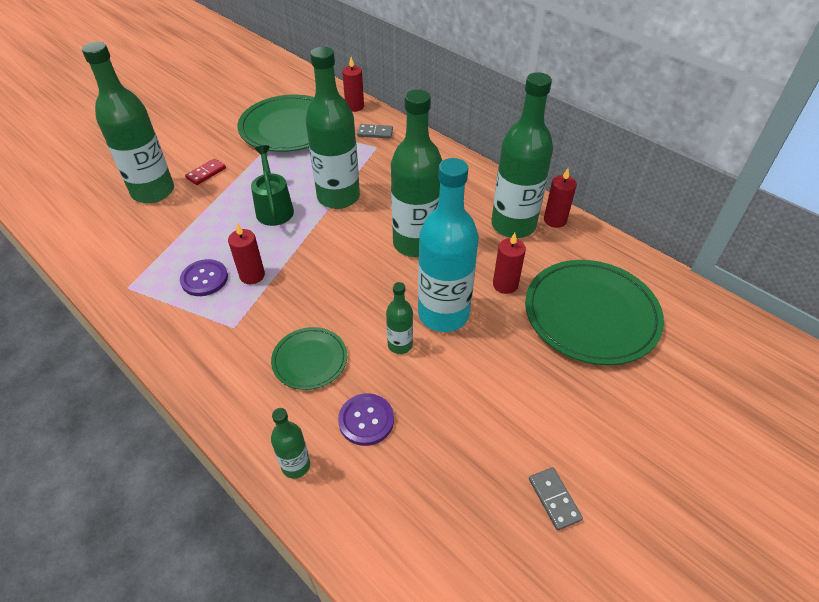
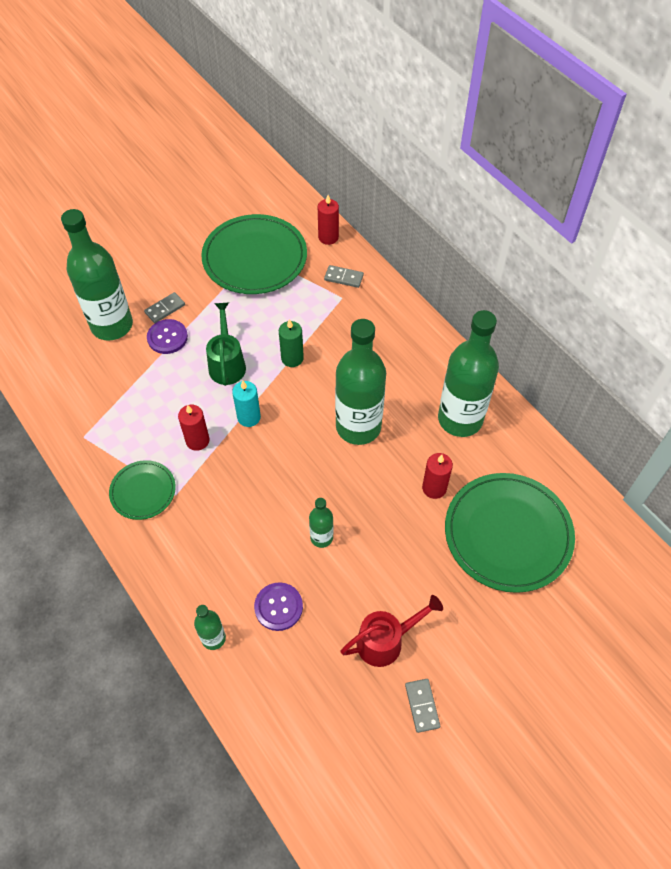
camera: 10 degrees right, 10 degrees up
purple button [180,259,228,296] -> purple button moved to [147,319,188,354]
red domino [185,158,226,185] -> grey domino [144,292,185,323]
green plate [271,327,347,390] -> green plate moved to [109,460,176,520]
green bottle [305,47,360,209] -> green candle [279,319,304,367]
turquoise bottle [418,158,479,332] -> none
red candle [544,168,577,228] -> none
none -> turquoise candle [232,381,261,427]
none -> red watering can [340,595,443,667]

